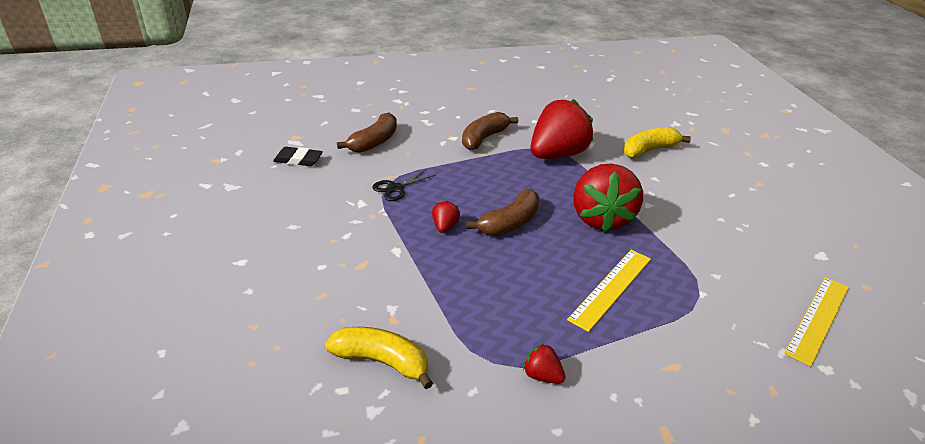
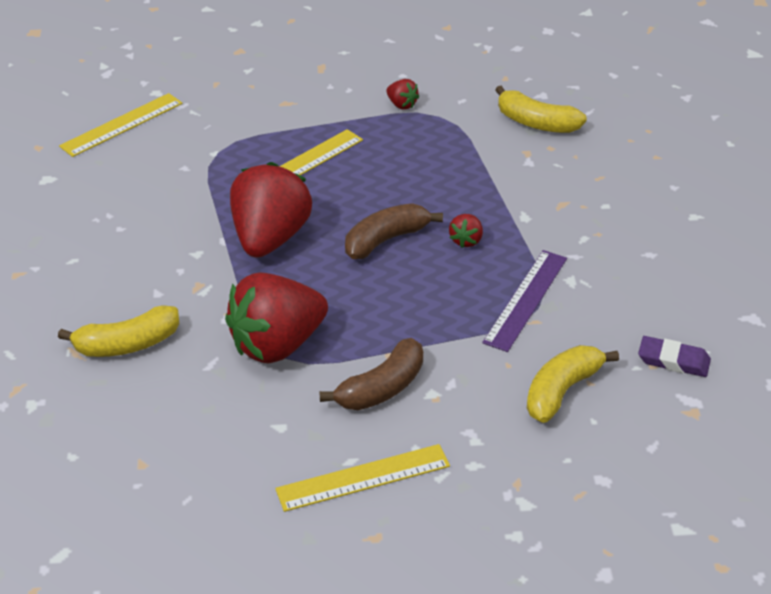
camera: 170 degrees left, 5 degrees up
black eraser [273,147,323,166] -> purple eraser [638,336,711,377]
brown banana [337,112,397,153] -> yellow banana [527,345,619,423]
black scissors [373,169,436,201] -> purple ruler [482,250,567,352]
none -> yellow ruler [275,444,450,512]

